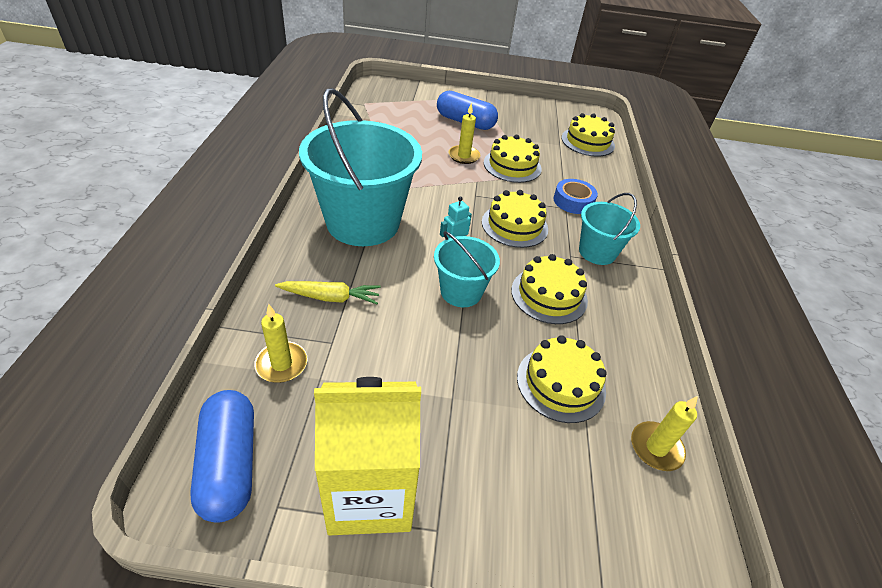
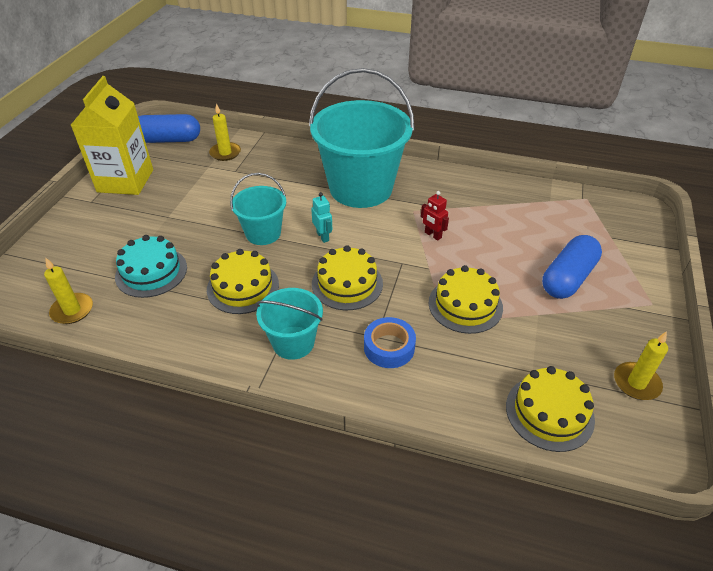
camera: 105 degrees right, 0 degrees up
yellow carrot [275,281,381,304] -> none
yellow candle [448,103,480,164] -> yellow candle moved to [614,331,668,400]
yellow cake [517,335,607,423] -> turquoise cake [115,235,187,298]
none -> red robot [421,191,449,241]

